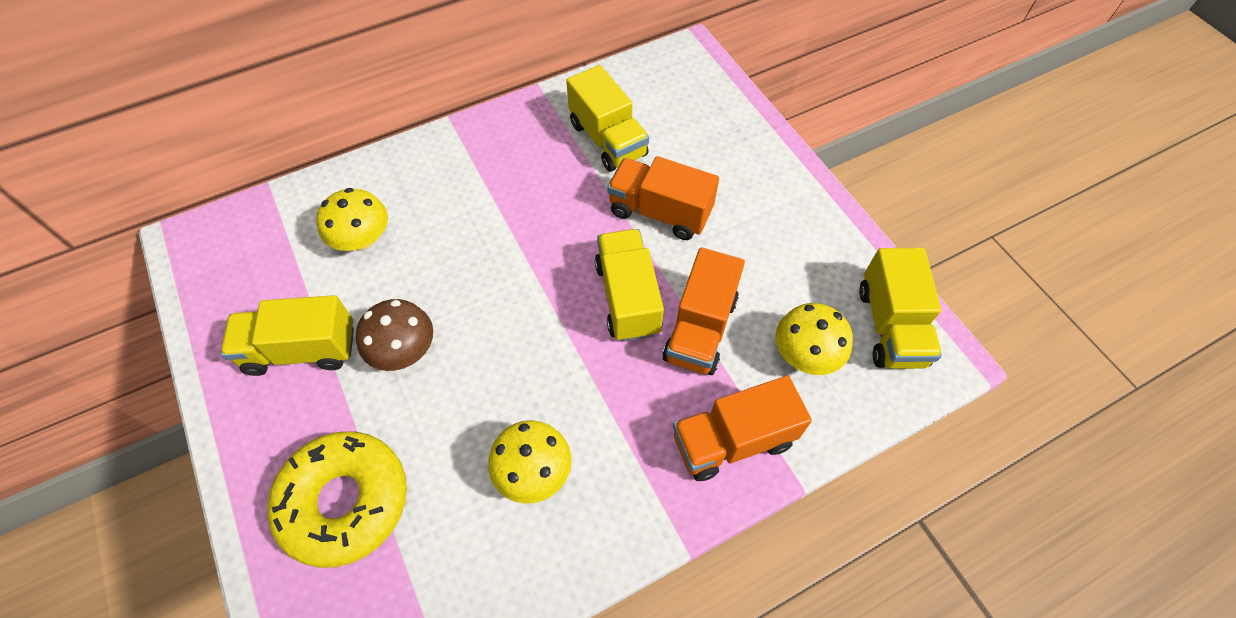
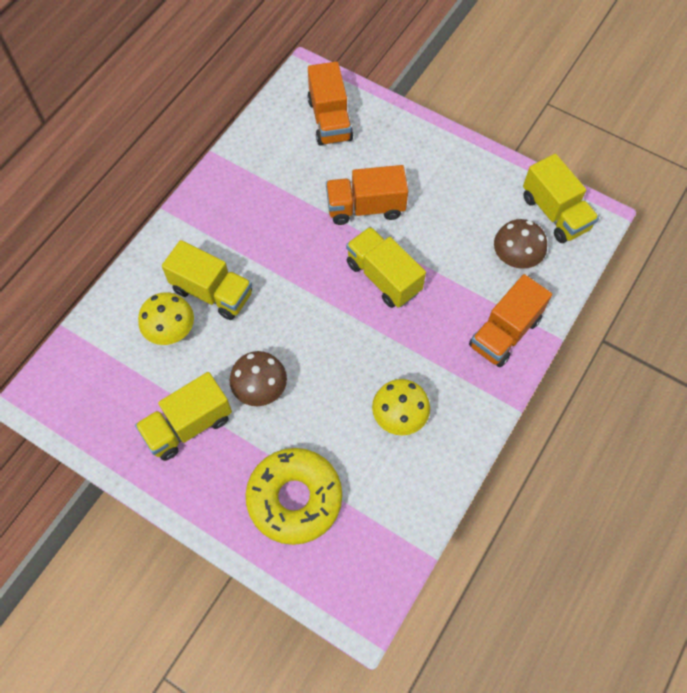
camera: 30 degrees left, 5 degrees up
yellow truck [566,65,649,172] -> yellow truck moved to [162,240,252,320]
orange truck [663,247,745,375] -> orange truck moved to [307,62,353,146]
yellow mushroom [776,303,853,375] -> brown mushroom [494,219,547,269]

